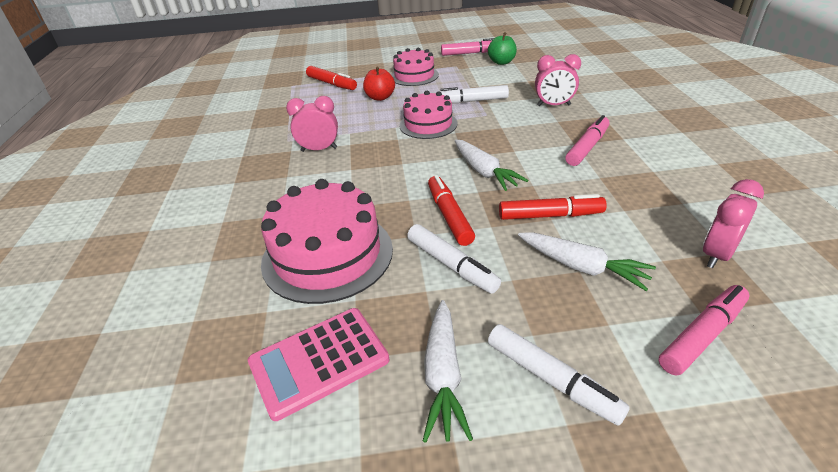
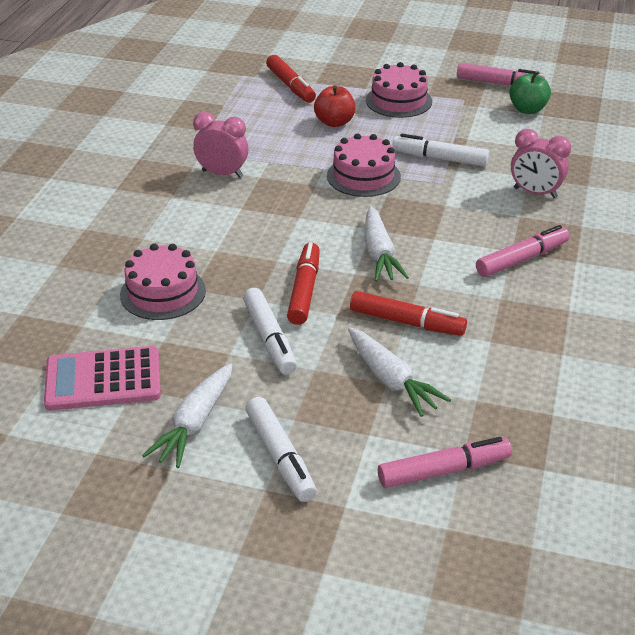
camera: 20 degrees right, 0 degrees up
pink cake [261,179,393,304] -> pink cake [120,244,206,320], size x0.63
pink clock [703,179,764,268] -> none

